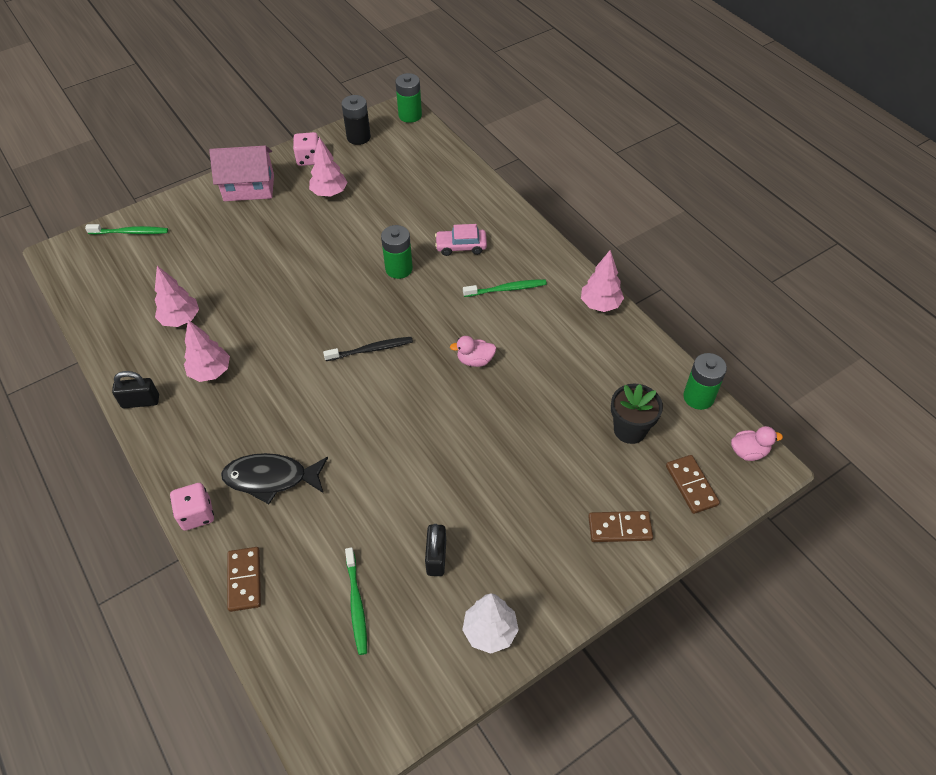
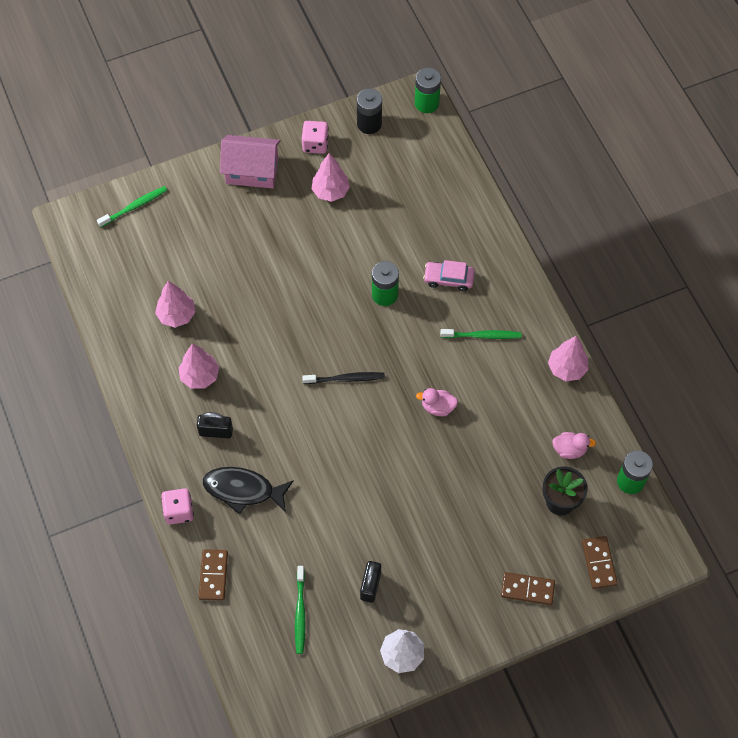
camera: 10 degrees right, 10 degrees up
green toothbrush [85,224,168,235] -> green toothbrush turned 45 degrees counterclockwise [97,186,167,227]
black padlock [112,371,159,408] -> black padlock moved to [197,412,233,438]
pink duck [731,426,783,461] -> pink duck moved to [552,432,596,459]

